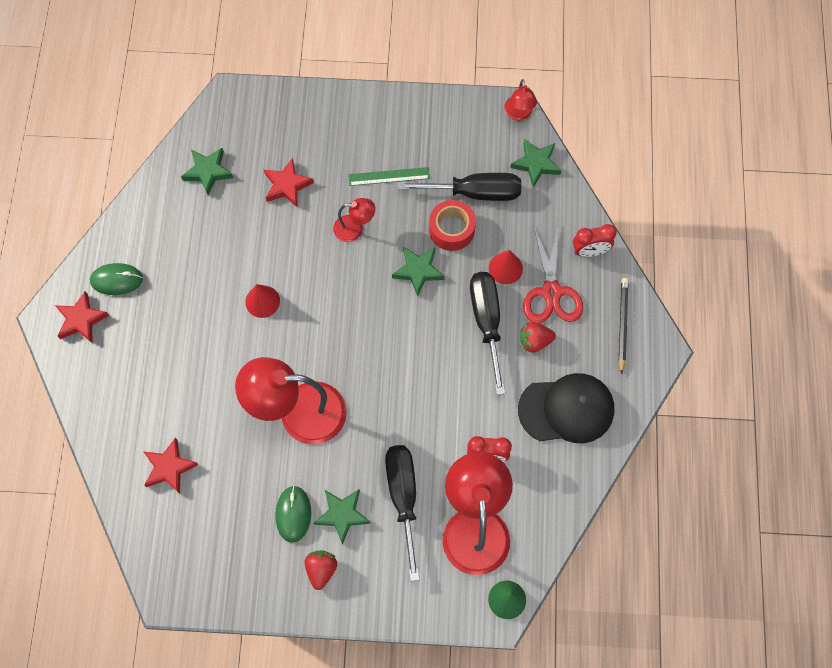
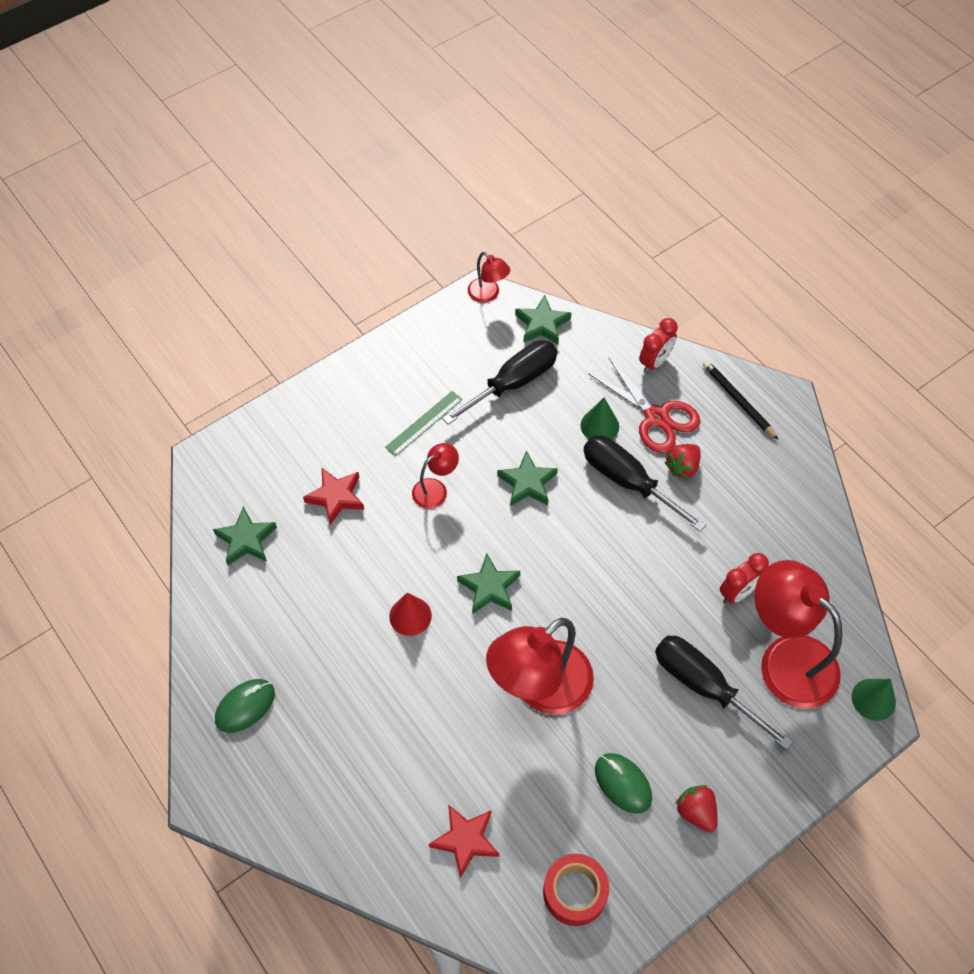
camera: 40 degrees left, 10 degrees down
red star [55,291,109,343] -> none
green star [314,489,371,545] -> green star moved to [457,553,520,614]
red tape [429,200,476,251] -> red tape moved to [543,854,609,926]
red cone [489,250,523,284] -> green cone [581,397,619,440]
black cap [518,373,614,443] -> none

